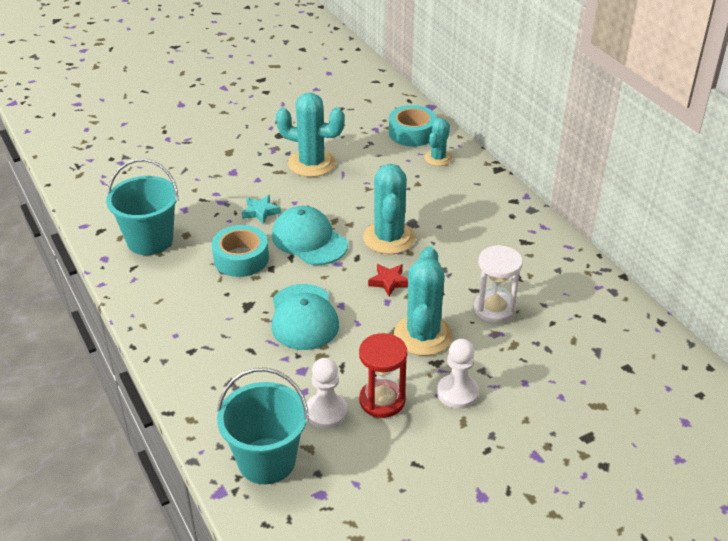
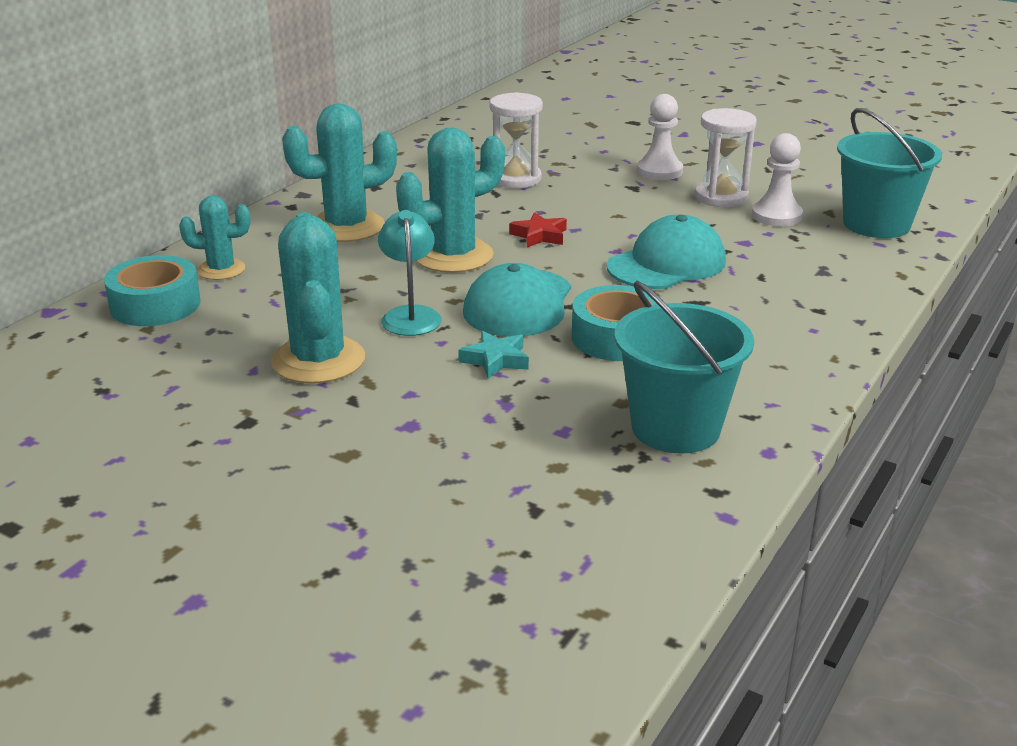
camera: 120 degrees left, 10 degrees down
red hourglass [359,333,407,418] -> white hourglass [695,108,757,207]
turquoise cactus [394,246,453,356] -> turquoise cactus moved to [282,104,397,242]
none -> turquoise lamp [378,210,442,336]

